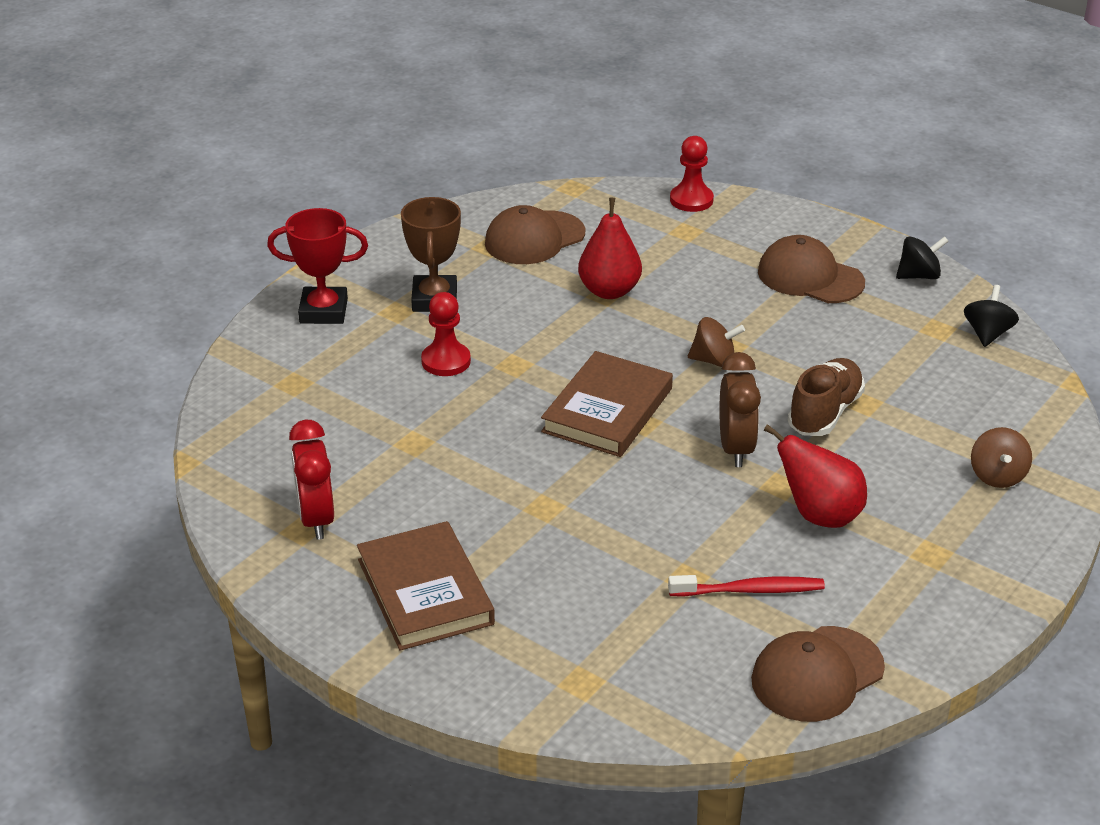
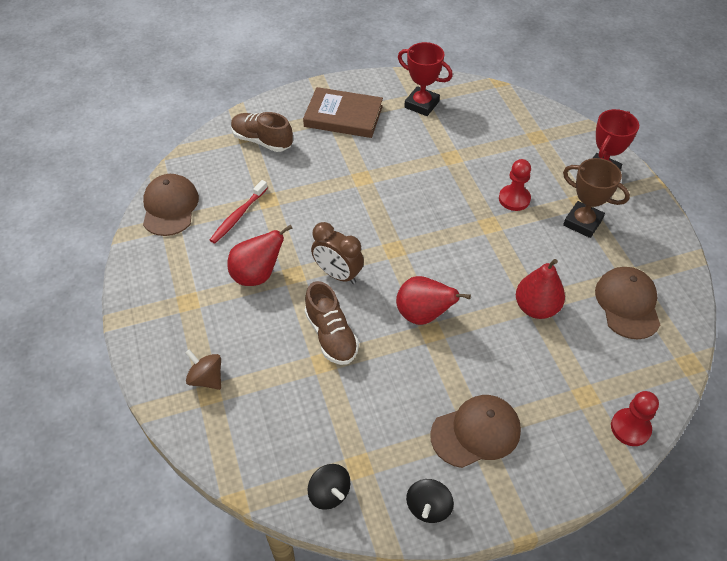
camera: 125 degrees right, 15 degrees up
red clock [289,420,334,540] -> red trophy [398,42,453,116]
brown book [541,351,673,457] -> none
brown spinning top [688,317,745,367] -> red pear [396,276,471,325]
none -> brown shoe [231,112,293,152]

